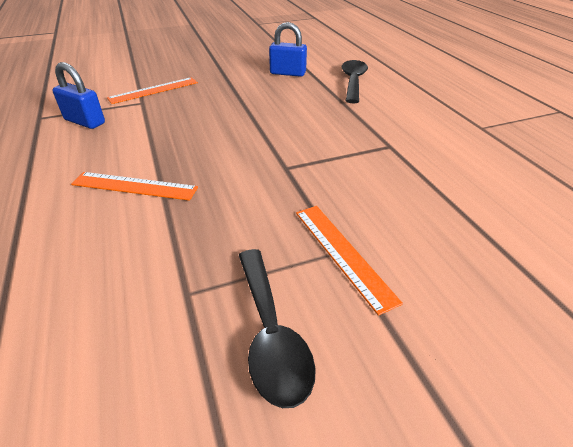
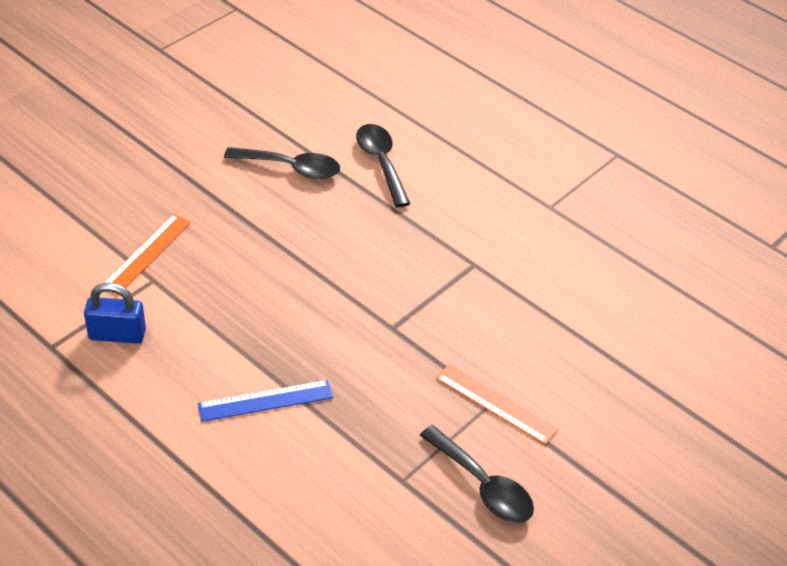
camera: 30 degrees left, 5 degrees up
orange ruler [71,172,198,201] -> blue ruler [198,380,333,422]
blue padlock [269,22,307,77] -> black spoon [224,147,340,179]

